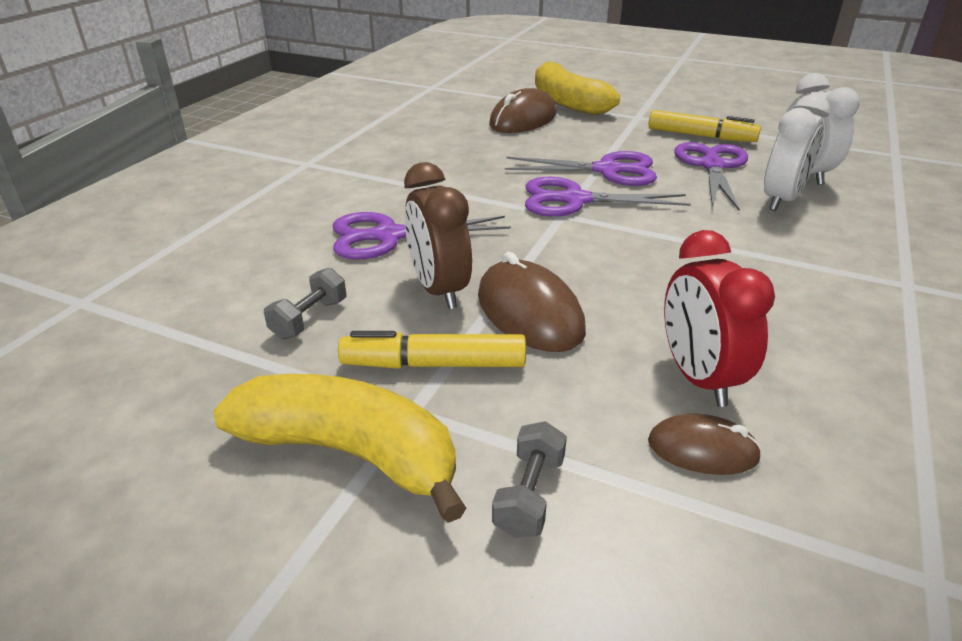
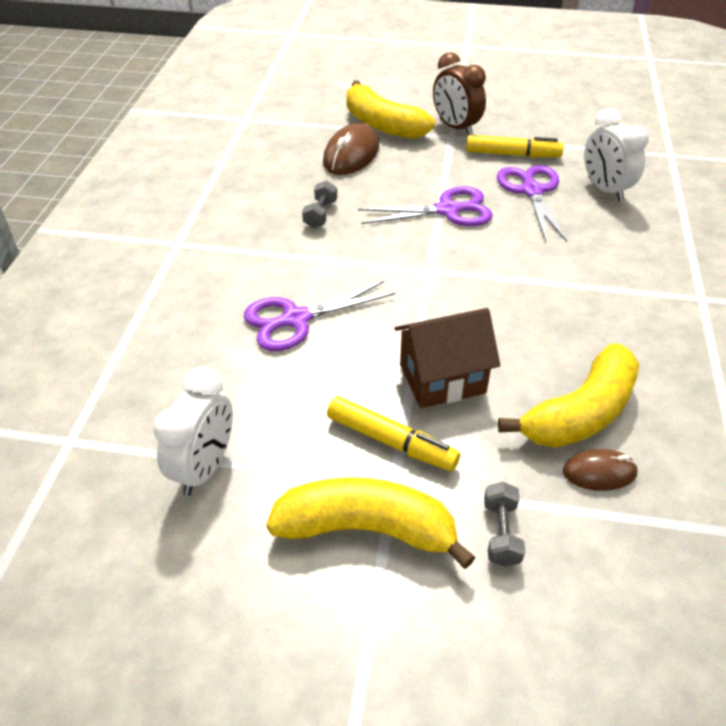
camera: 15 degrees left, 10 degrees up
grey dumbbell [264,267,346,339] -> grey dumbbell moved to [302,180,337,228]
yellow marker [338,331,526,369] -> yellow marker turned 135 degrees counterclockwise [327,396,460,471]
brown clock [404,162,472,309] -> brown clock moved to [433,52,486,135]
brown mouse [478,252,586,352] -> brown house [395,308,500,408]
purple scissors [525,177,691,217] -> none
red clock [664,230,775,407] -> yellow banana [498,343,639,448]
white clock [764,94,830,211] -> white clock moved to [153,367,233,496]

